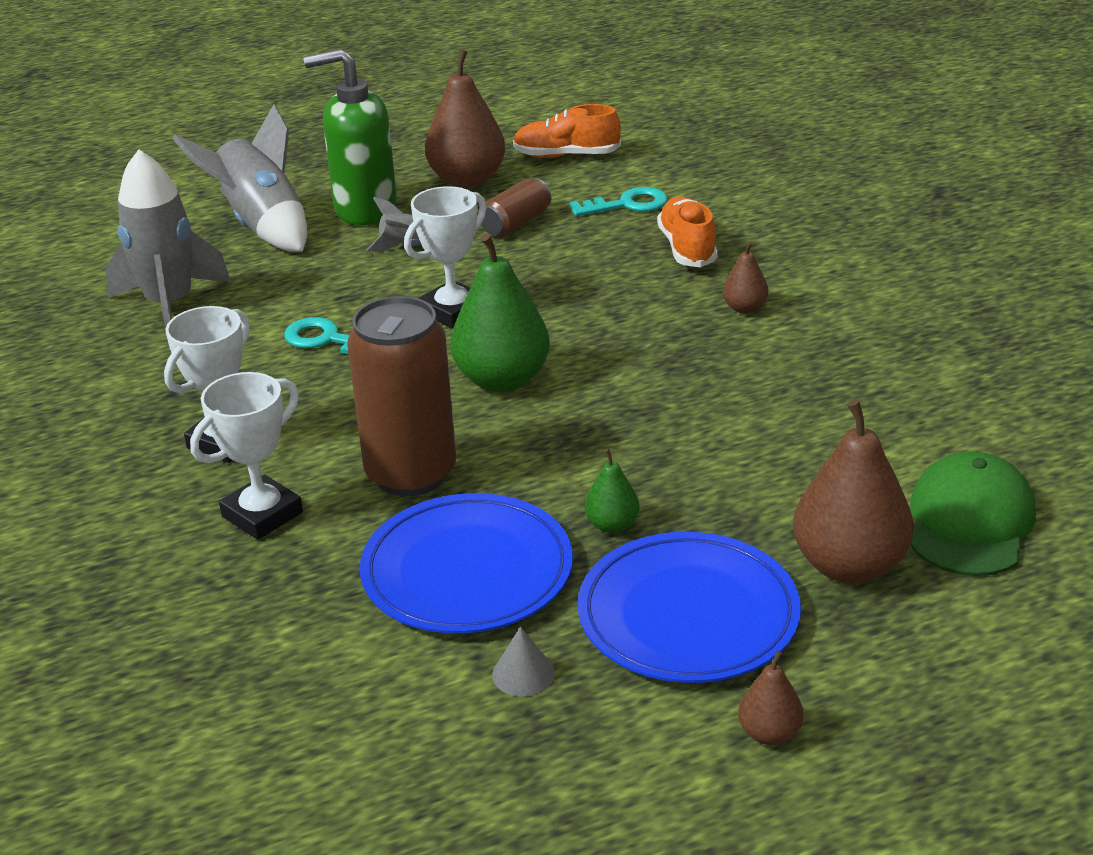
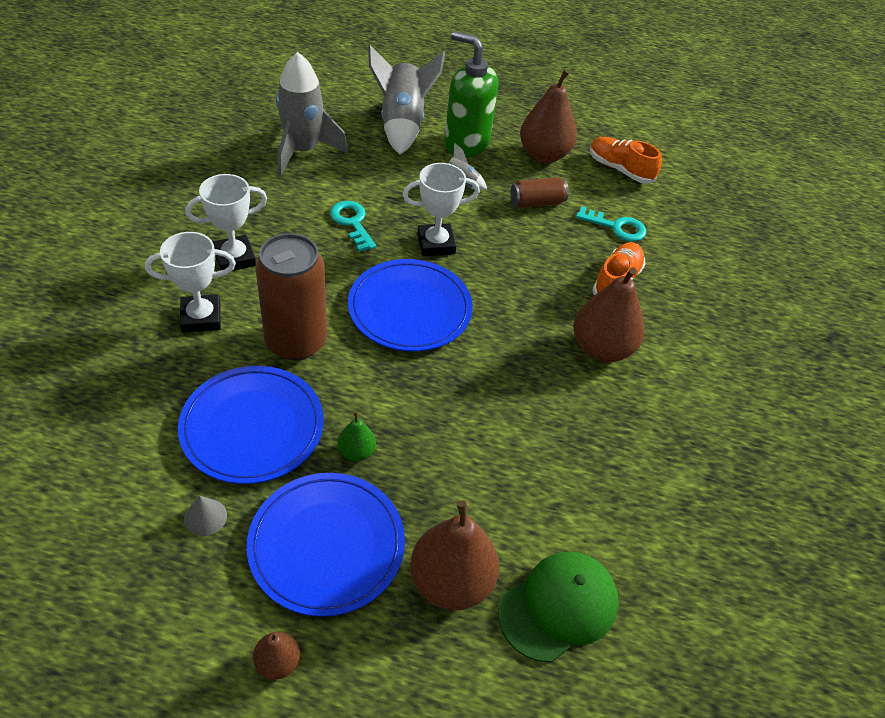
camera: 30 degrees right, 15 degrees up
green pear [450,233,550,392] -> blue plate [348,259,473,351]
brown pear [723,241,768,314] -> brown pear [573,267,645,362], size x2.05

